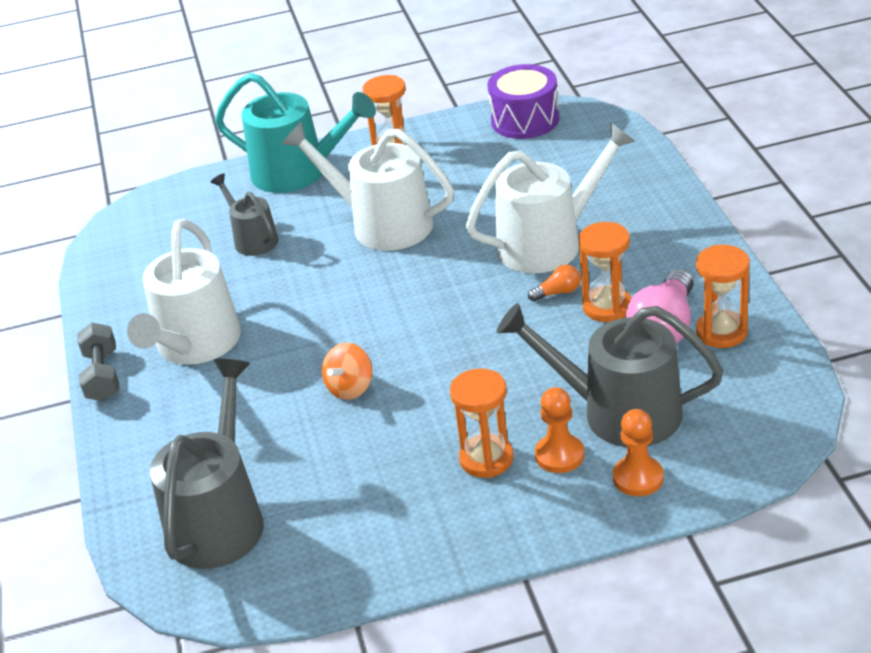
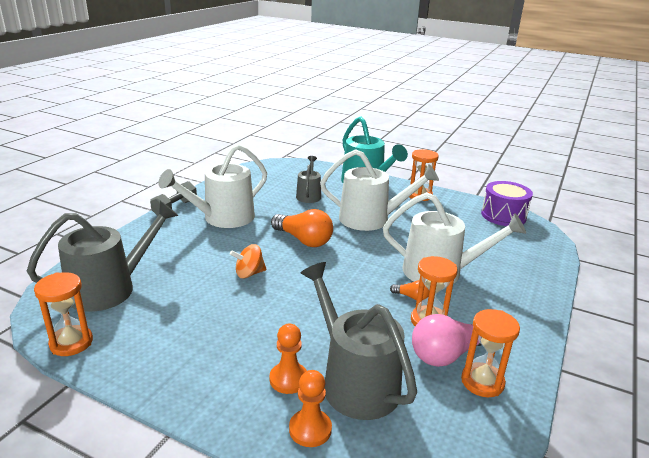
camera: 35 degrees right, 10 degrees down
white watering can [282,121,454,251] -> white watering can turned 120 degrees clockwise [320,149,439,231]
orange hourglass [450,368,514,478] -> orange hourglass moved to [34,272,93,356]
none -> orange light bulb [271,209,333,247]

